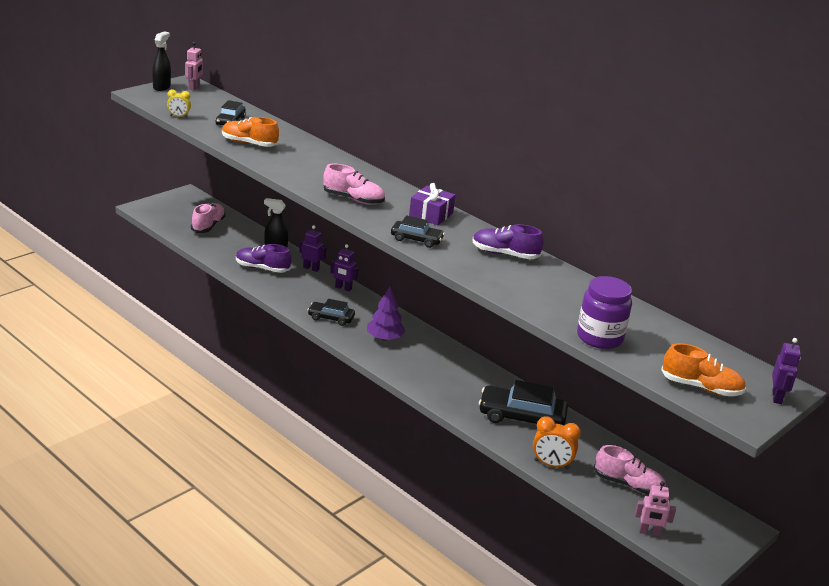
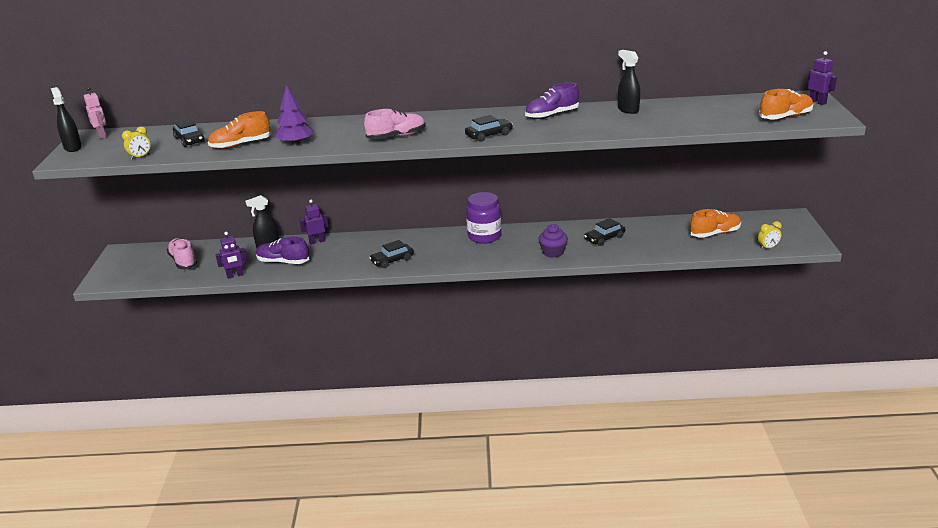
camera: 40 degrees left, 0 degrees up
purple shoe [236,244,291,273] -> purple shoe turned 45 degrees clockwise [256,236,309,264]
purple robot [330,244,359,292] -> purple robot moved to [215,232,247,279]
purple tree [367,287,405,341] -> purple tree moved to [275,85,314,145]
purple gift [409,183,455,225] -> none
black car [479,380,568,425] -> black car [584,218,625,246], size x0.58
orange clock [533,416,581,470] -> none
purple jar [577,276,632,349] -> purple jar moved to [466,192,501,244]
pink shoe [594,445,666,495] -> orange shoe [690,209,741,238]
pink robot [635,481,676,536] -> yellow clock [758,221,782,250]
none -> purple cupcake [538,224,568,258]
none -> black spray bottle [618,50,640,114]

